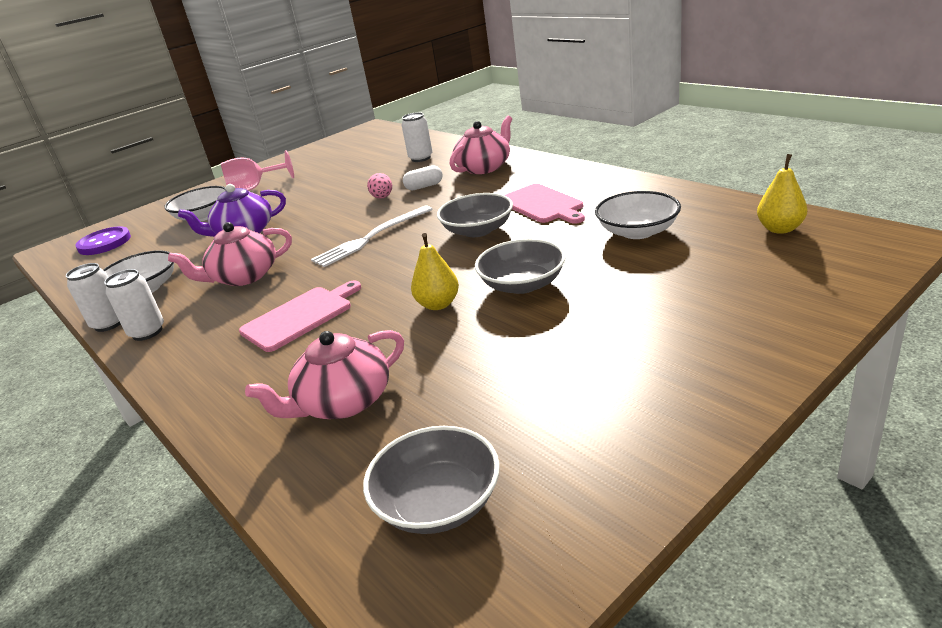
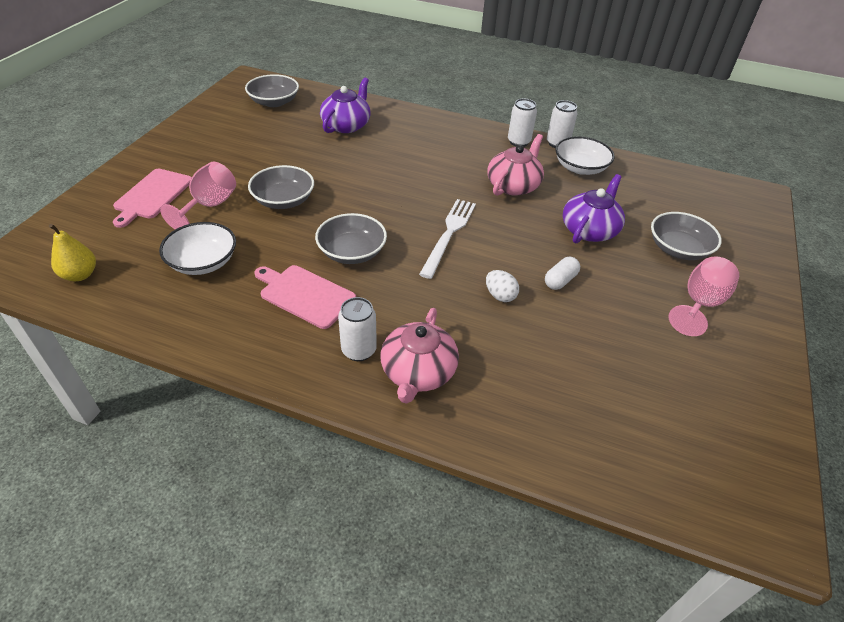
camera: 145 degrees right, 15 degrees up
purple button [75,226,131,255] -> none
white bowl [164,186,227,221] -> grey bowl [651,212,722,260]
pink cutting board [239,281,361,352] -> pink cutting board moved to [113,169,192,228]
pink teapot [245,330,404,419] -> purple teapot [320,78,371,133]
pink egg [367,173,392,199] -> white egg [486,270,519,302]
white can [401,112,432,162] -> white can moved to [338,297,377,361]
white capsule [403,165,443,190] -> white capsule moved to [545,257,580,290]
yellow pear [411,233,459,310] -> none
none -> pink goblet [160,162,236,229]

